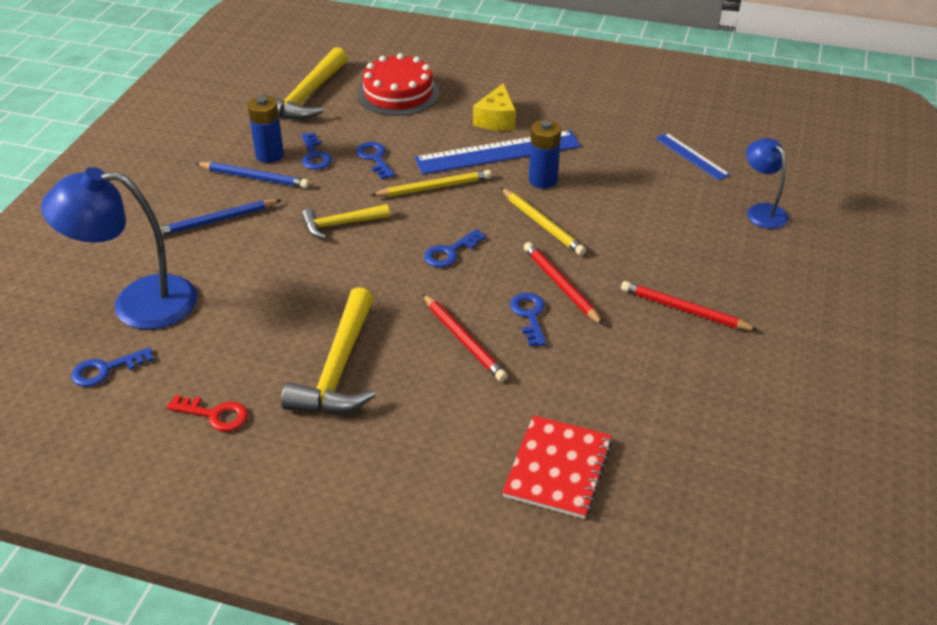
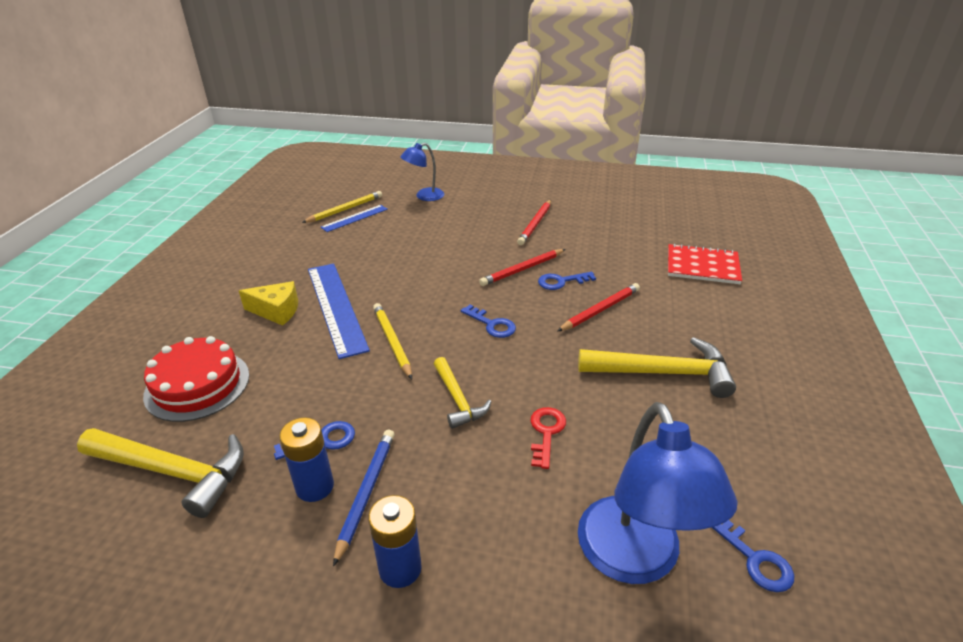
camera: 95 degrees left, 5 degrees down
blue pencil [160,199,281,236] -> none
red key [166,395,248,432] -> red key moved to [531,407,566,469]
blue key [356,142,395,179] -> none
yellow pencil [501,188,586,255] -> yellow pencil moved to [302,191,382,223]
blue battery [529,120,561,188] -> blue battery moved to [368,495,422,588]

